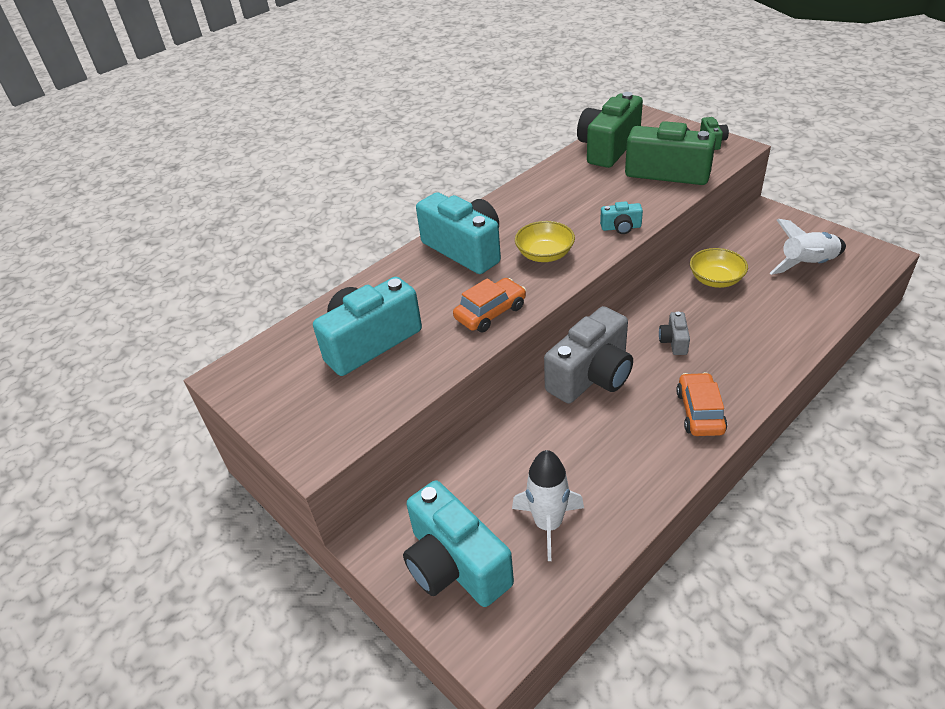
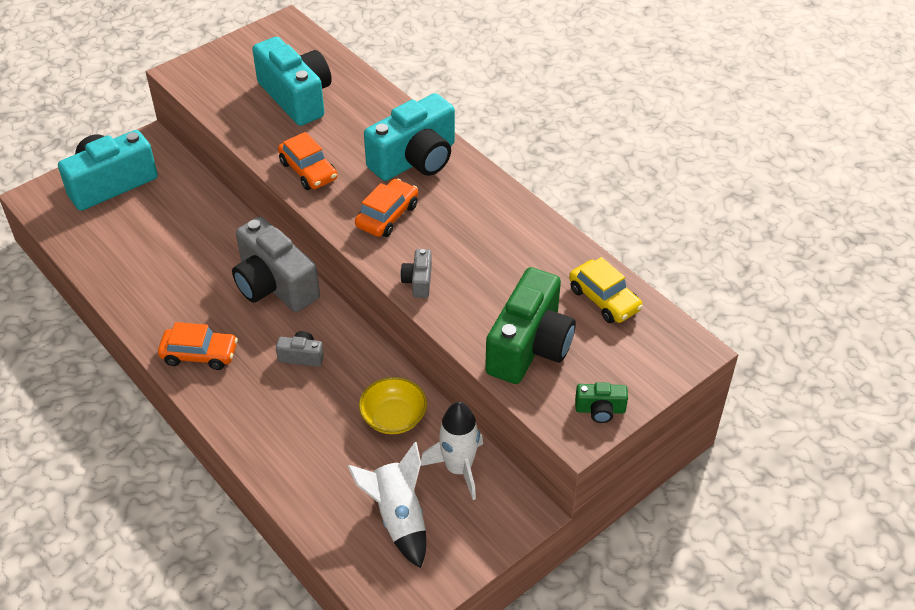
camera: 90 degrees right, 5 degrees up
white rocket [512,450,584,561] -> white rocket moved to [420,402,483,500]
yellow bowl [515,221,575,262] -> orange car [355,179,418,237]
green camera [577,92,643,168] -> yellow car [569,257,643,323]
turquoise camera [600,201,643,234] -> grey camera [400,249,432,298]

